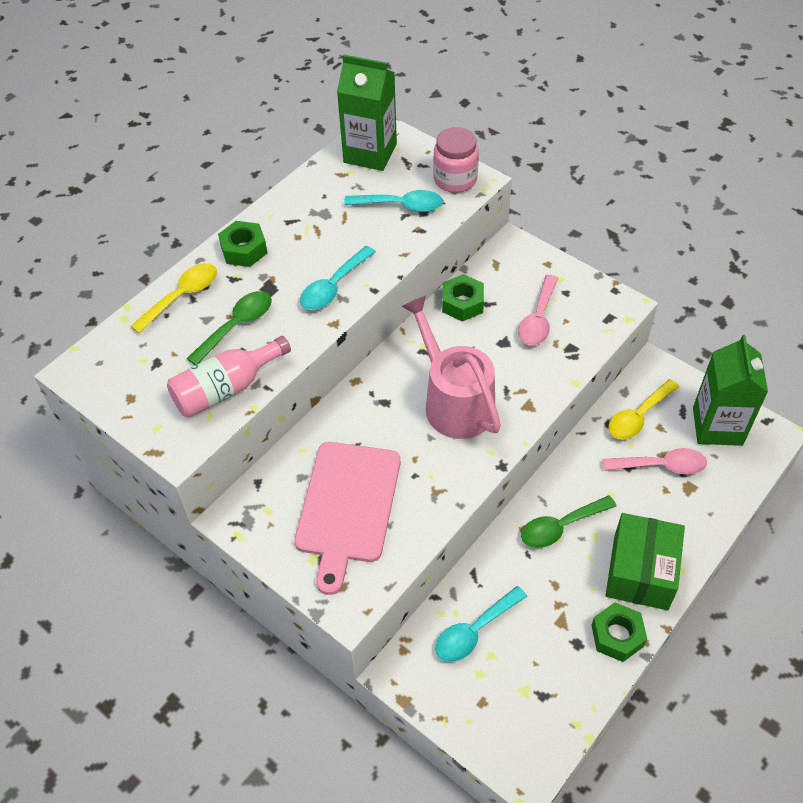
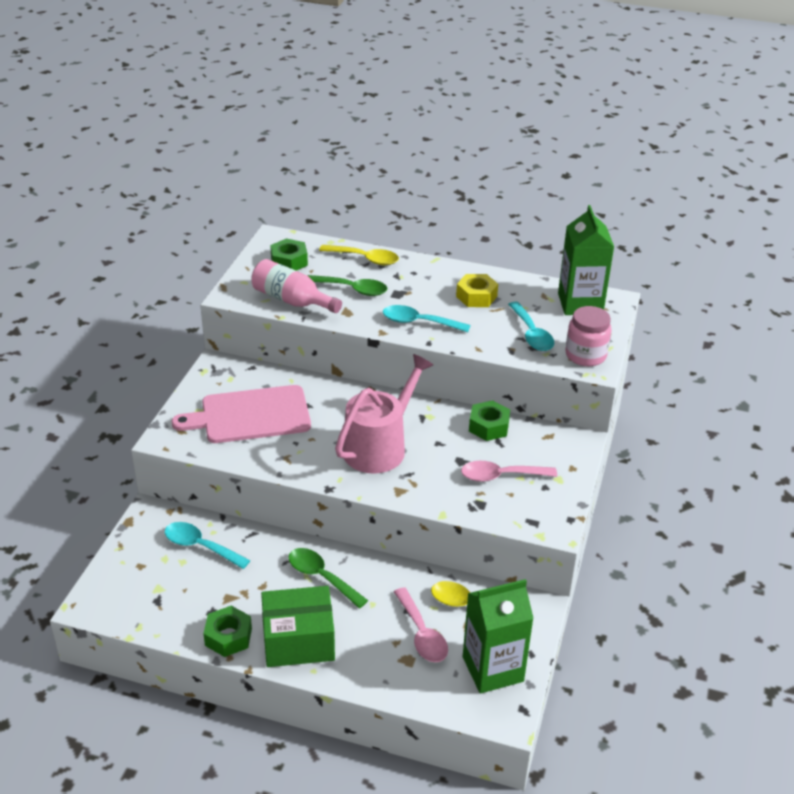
camera: 65 degrees right, 15 degrees down
green nut [218,221,268,267] -> green nut moved to [270,238,308,271]
none -> yellow nut [456,274,498,307]

